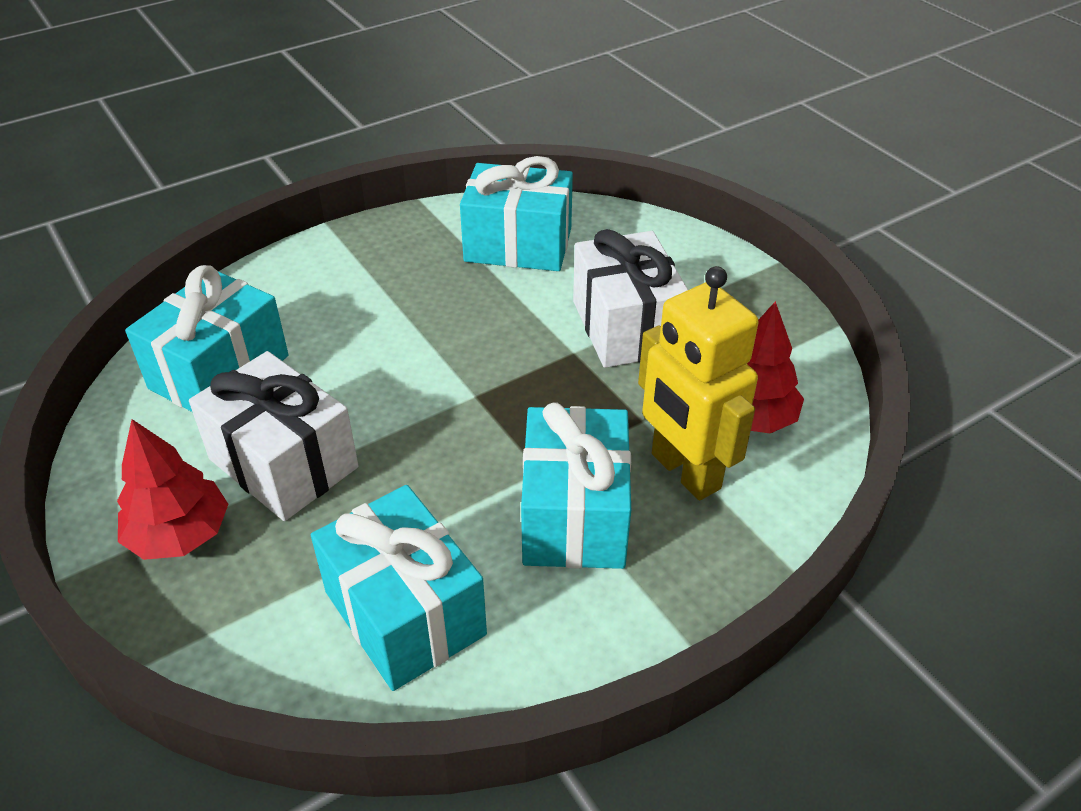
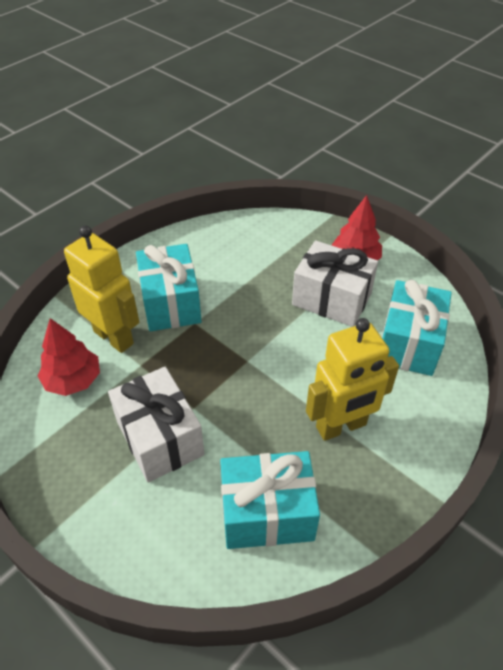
camera: 165 degrees right, 5 degrees up
turquoise gift [311,485,487,691] -> none
none -> yellow robot [306,318,399,441]

